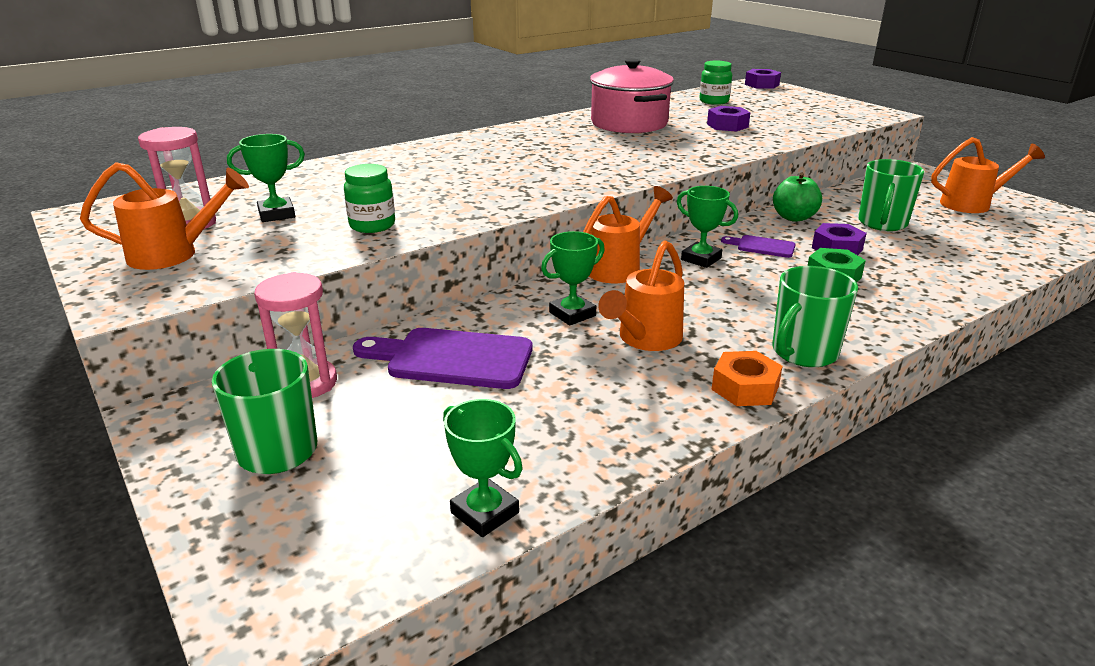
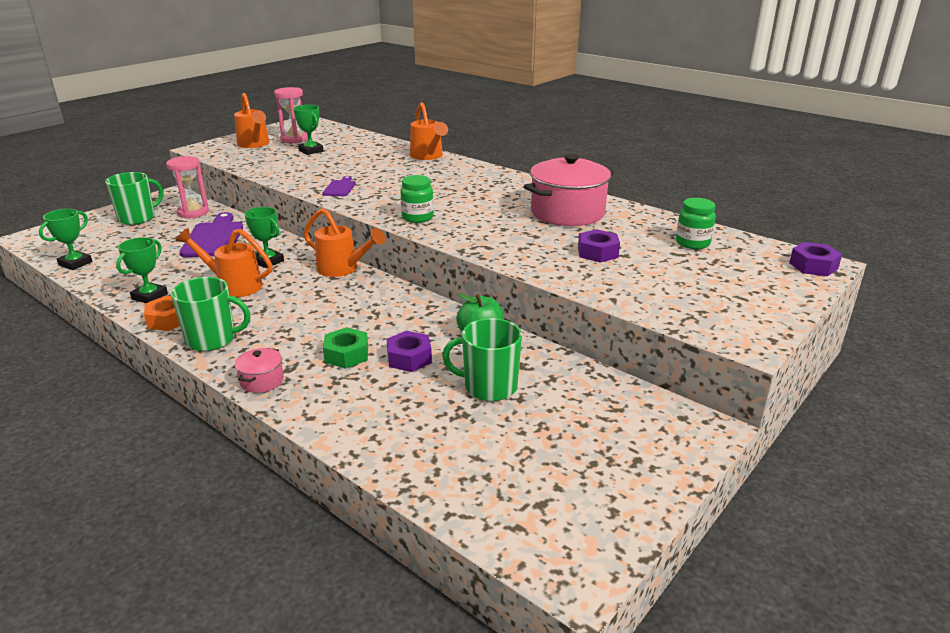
camera: 75 degrees right, 0 degrees up
green jar [344,164,395,233] -> green jar moved to [400,175,434,223]
green trophy [677,186,738,268] -> green trophy moved to [116,237,168,303]
purple cutting board [721,235,796,258] -> purple cutting board moved to [323,176,356,196]
green mug [772,266,858,367] -> green mug turned 150 degrees clockwise [171,277,251,351]
orange watering can [931,137,1045,213] -> orange watering can moved to [410,102,448,160]
none -> pink pot [234,348,284,393]

